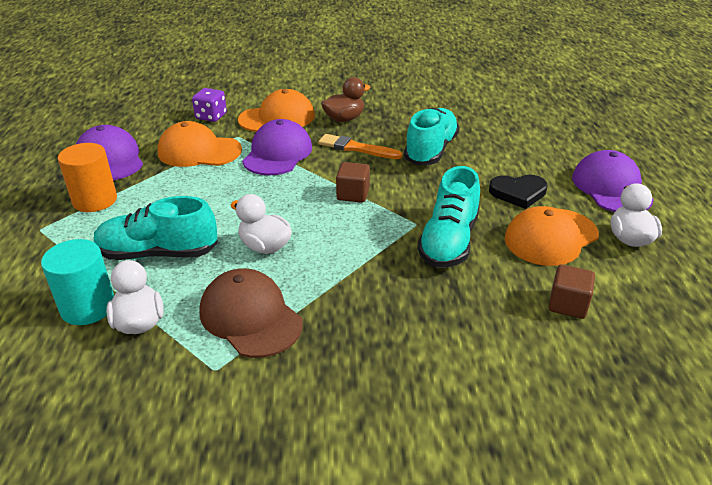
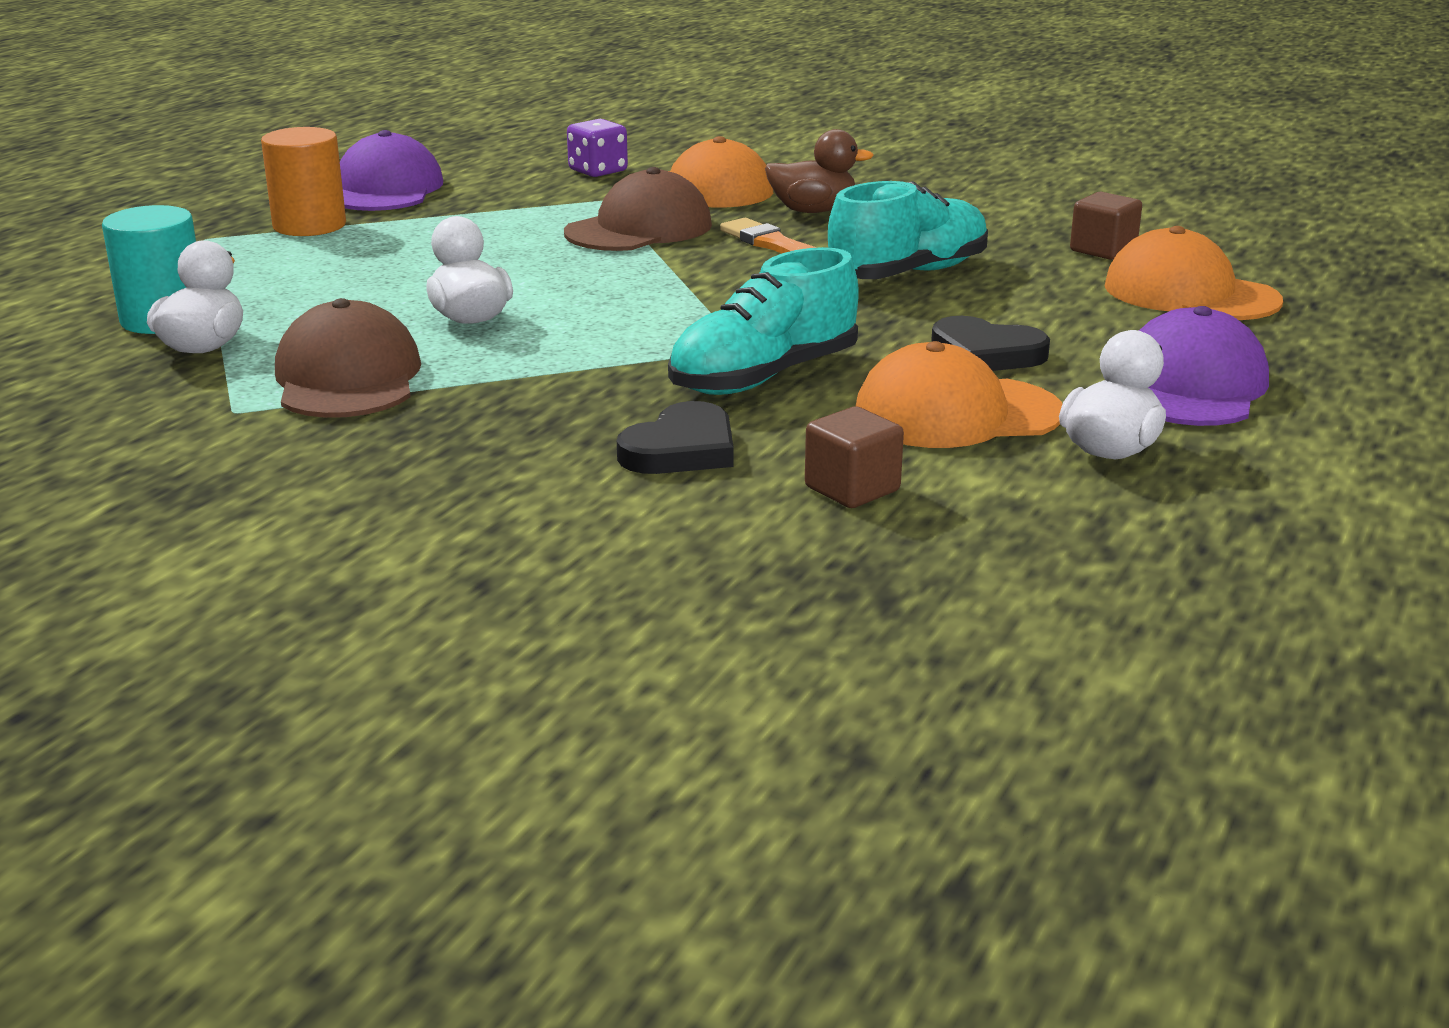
camera: 30 degrees right, 10 degrees down
turquoise shoe [94,196,218,260] -> none
orange cap [158,121,242,167] -> orange cap moved to [1104,226,1283,320]
purple cap [242,119,312,175] -> brown cap [564,167,712,251]
brown cube [336,162,370,203] -> brown cube moved to [1070,192,1142,260]
none -> black heart [617,401,734,474]

